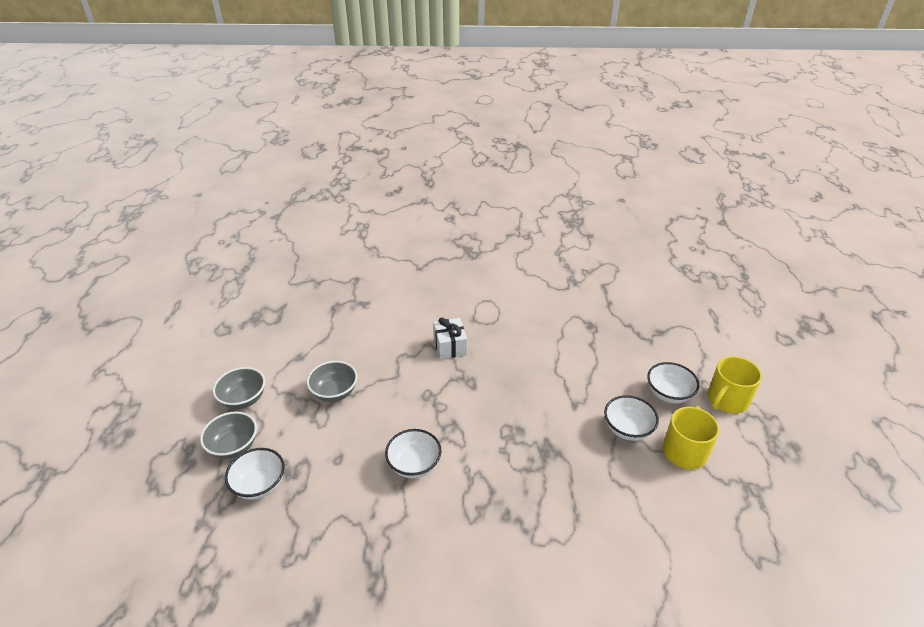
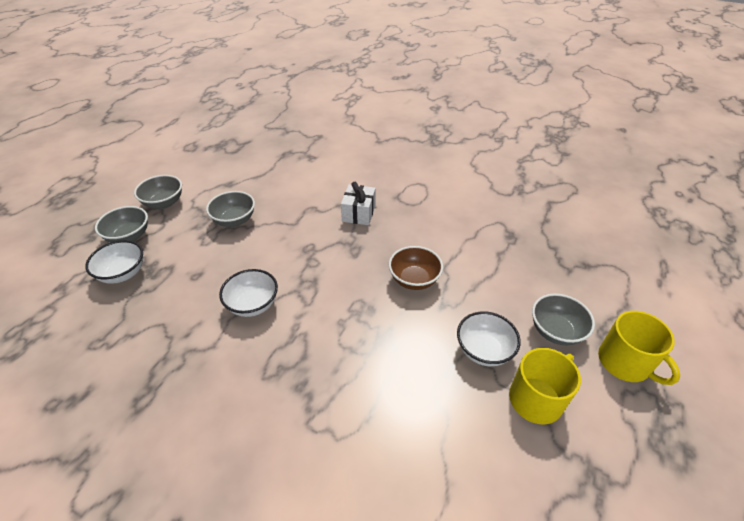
camera: 25 degrees right, 5 degrees up
white bowl [647,362,699,404] -> grey bowl [532,293,595,345]
yellow mug [707,356,762,413] -> yellow mug turned 105 degrees counterclockwise [598,311,680,385]
none -> brown bowl [389,246,443,290]

